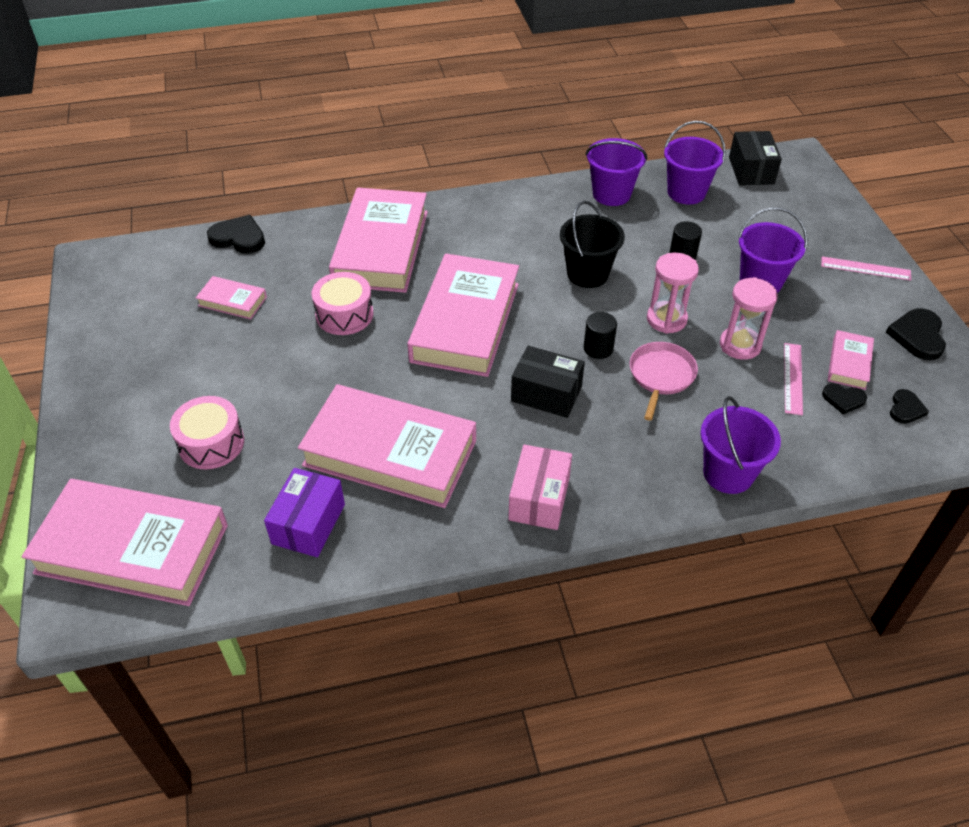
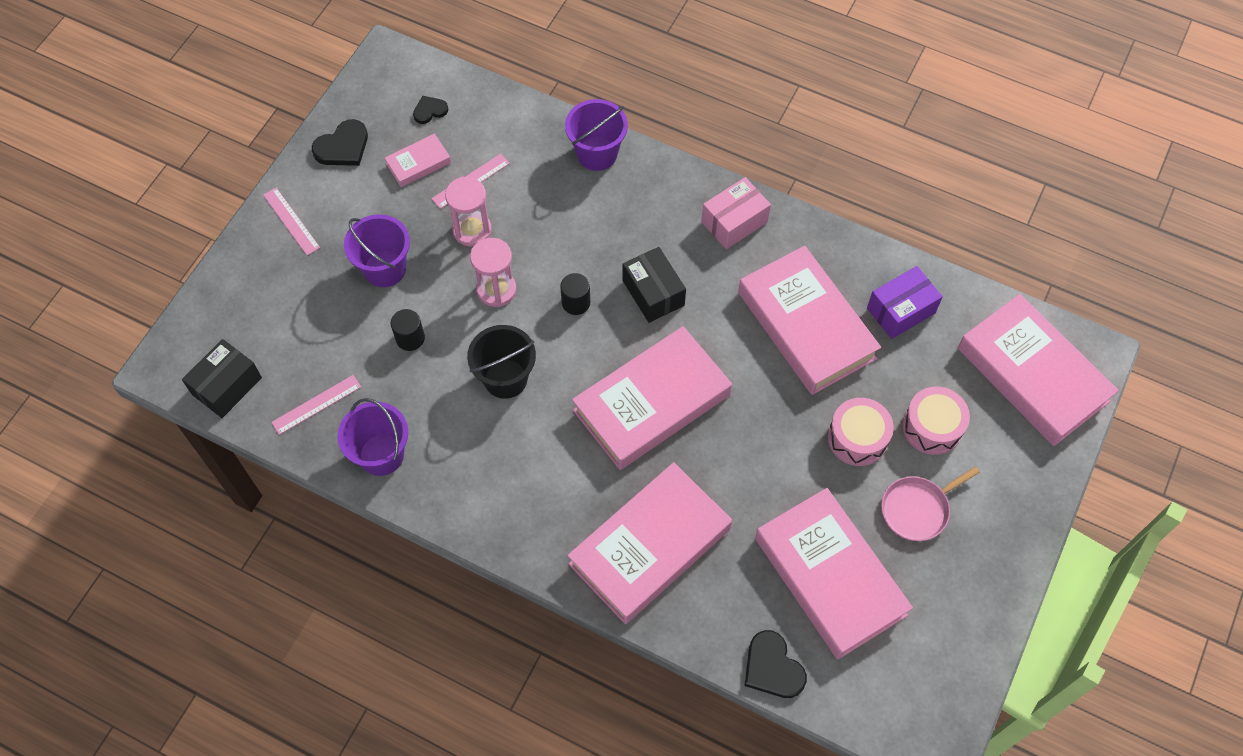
camera: 140 degrees left, 15 degrees up
pink book [196,276,267,320] -> pink book [755,488,913,659], size x2.24
pink drum [312,272,373,335] -> pink drum moved to [828,398,894,466]
pink pan [630,342,698,421] -> pink pan moved to [881,466,980,541]
purple bucket [664,121,726,204] -> pink ruler [271,375,361,435]
black heart [822,384,867,414] -> none

